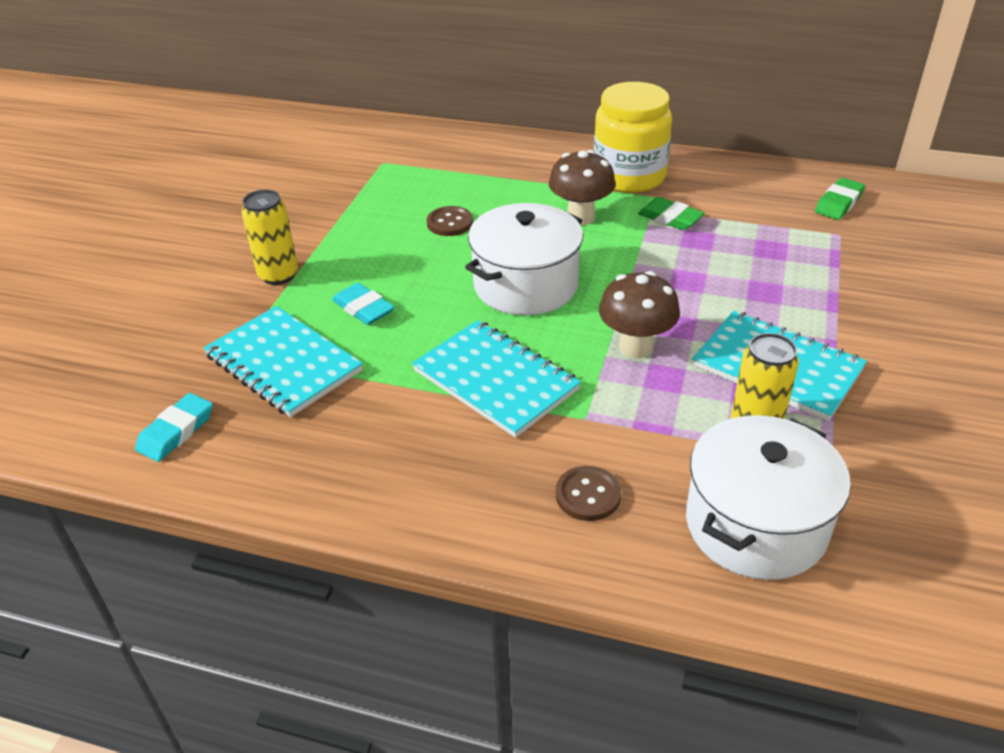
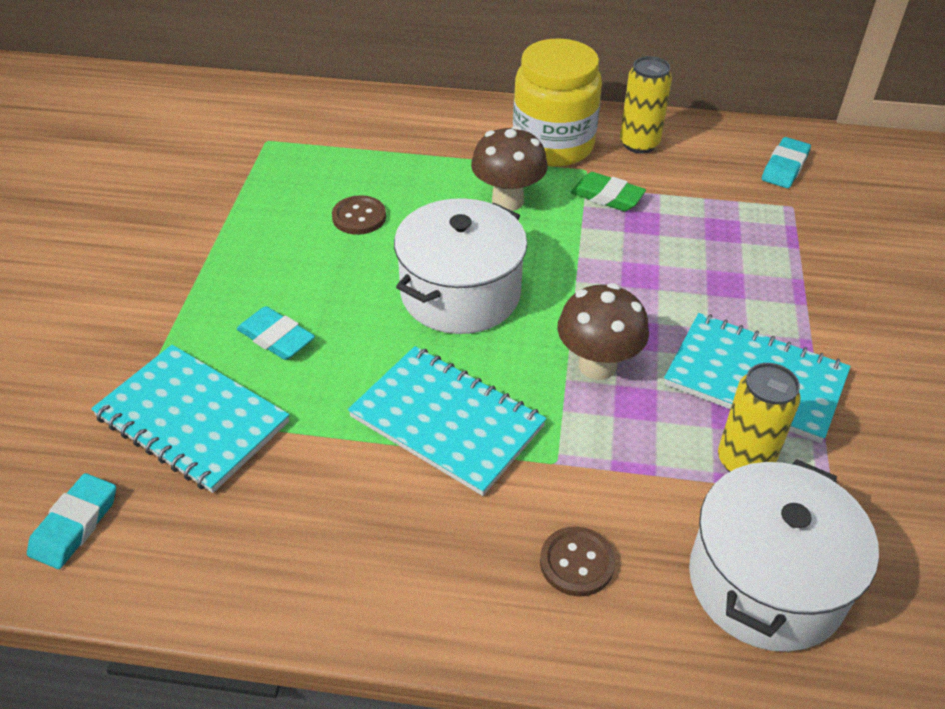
camera: 10 degrees left, 5 degrees up
yellow can [241,190,298,285] -> yellow can moved to [620,56,672,154]
green eraser [815,178,865,220] -> turquoise eraser [762,137,811,188]

